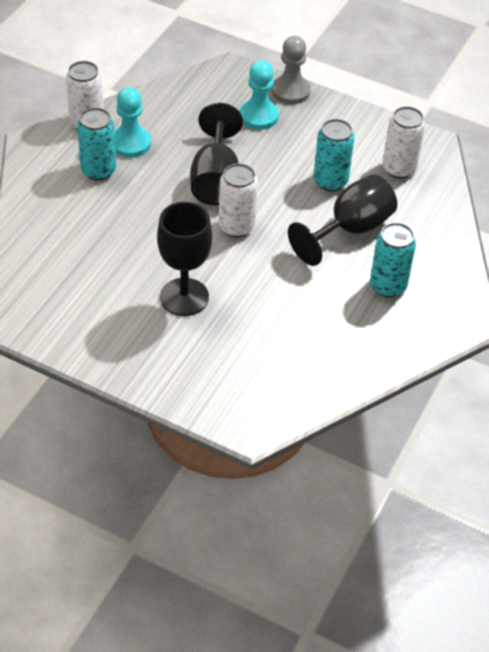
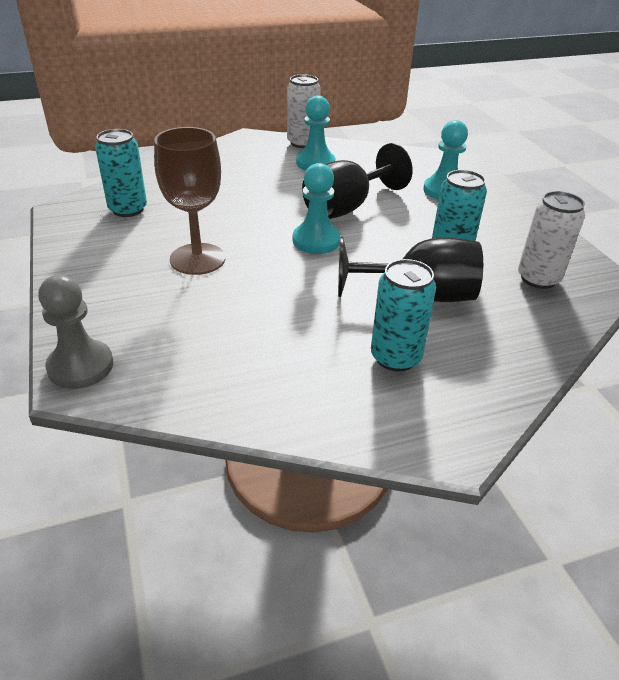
camera: 45 degrees right, 10 degrees down
turquoise can [77,108,116,181] -> turquoise can moved to [95,129,147,217]
black goblet [157,202,212,316] -> brown goblet [154,127,225,275]
white can [219,163,258,237] -> turquoise pawn [293,163,341,254]
grey pawn [272,36,311,104] -> grey pawn moved to [38,275,113,389]

